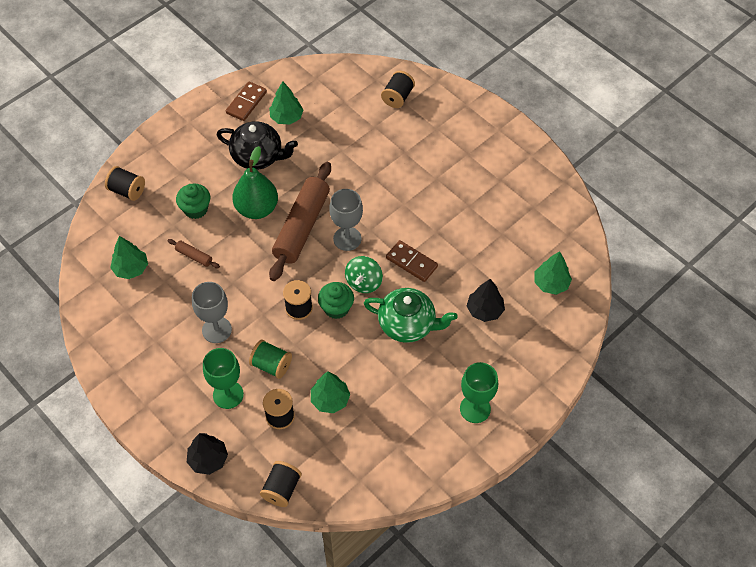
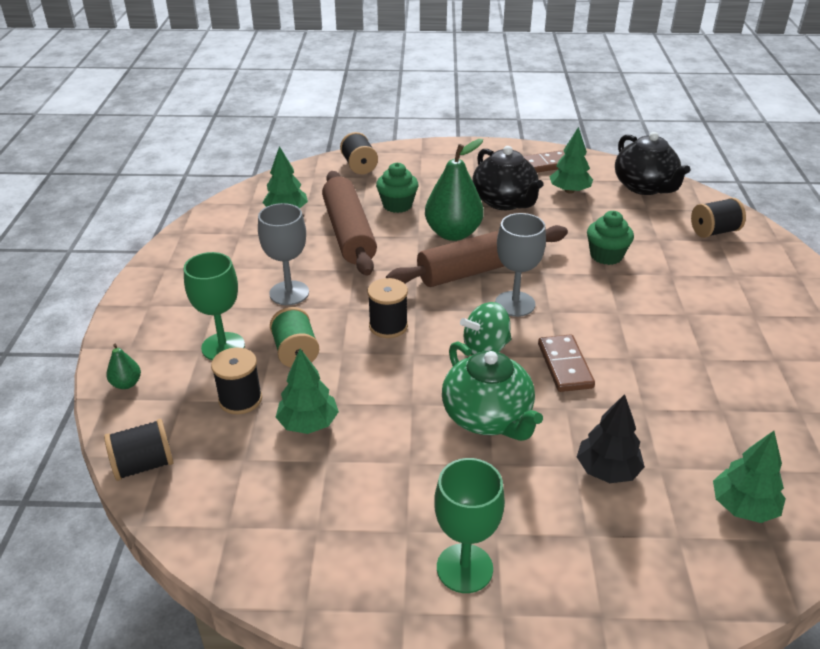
camera: 45 degrees right, 20 degrees down
brown rolling pin [168,239,220,268] -> brown rolling pin [322,171,377,276], size x2.40
black tree [187,433,228,475] -> green pear [106,343,141,389]
green cupcake [318,282,354,319] -> green cupcake moved to [587,211,634,265]
none -> black teapot [615,132,691,195]

